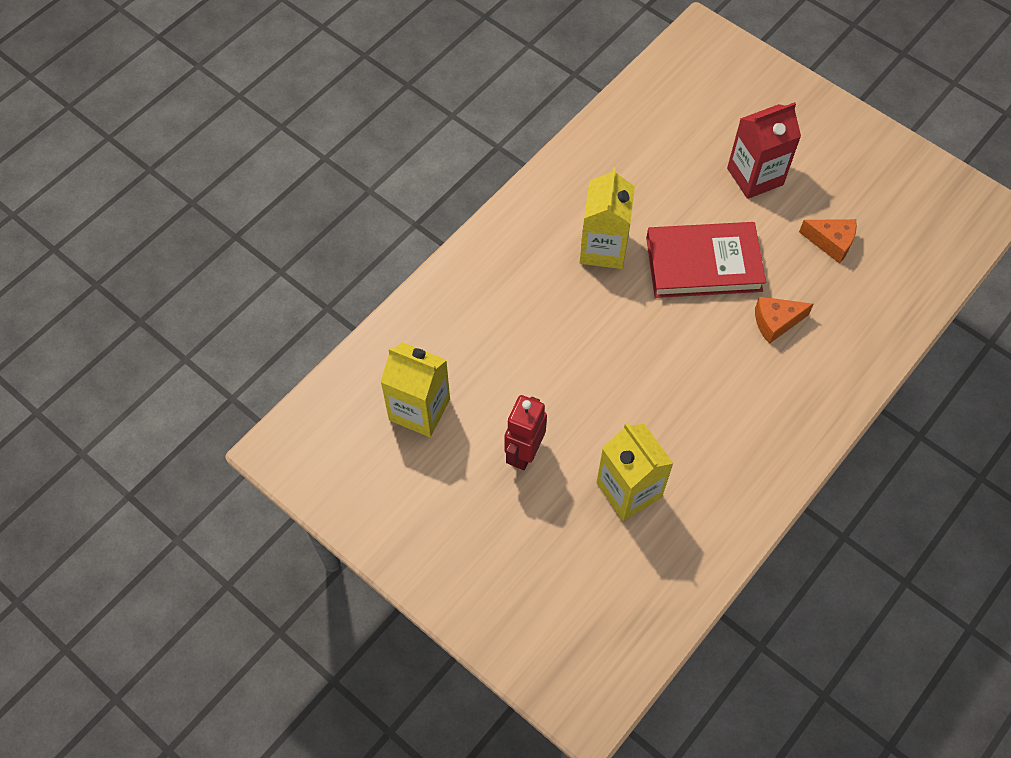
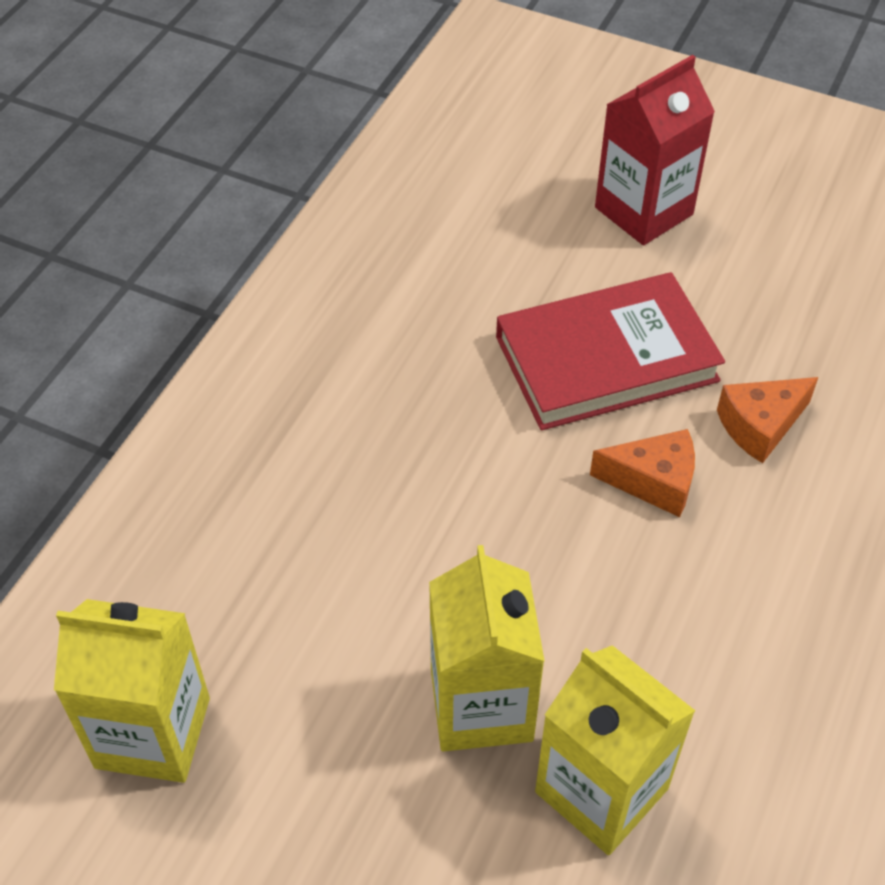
camera: 15 degrees left, 10 degrees down
red robot [505,395,547,470] -> none
yellow carton [580,167,635,269] -> yellow carton moved to [429,545,544,752]
orange cheese [799,219,857,264] -> orange cheese moved to [590,429,695,517]

